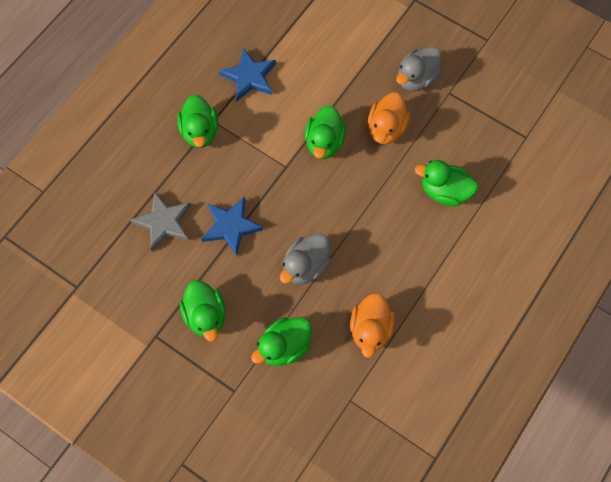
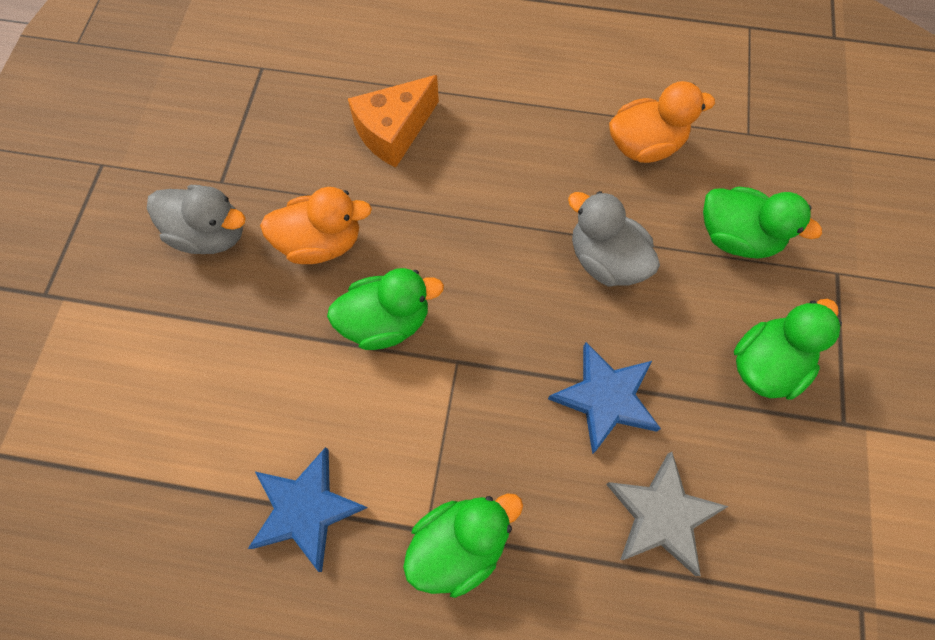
camera: 115 degrees left, 0 degrees up
grey duck [280,233,331,284] -> grey duck turned 150 degrees counterclockwise [568,191,660,286]
green duck [415,160,478,207] -> orange cheese [348,75,439,168]

